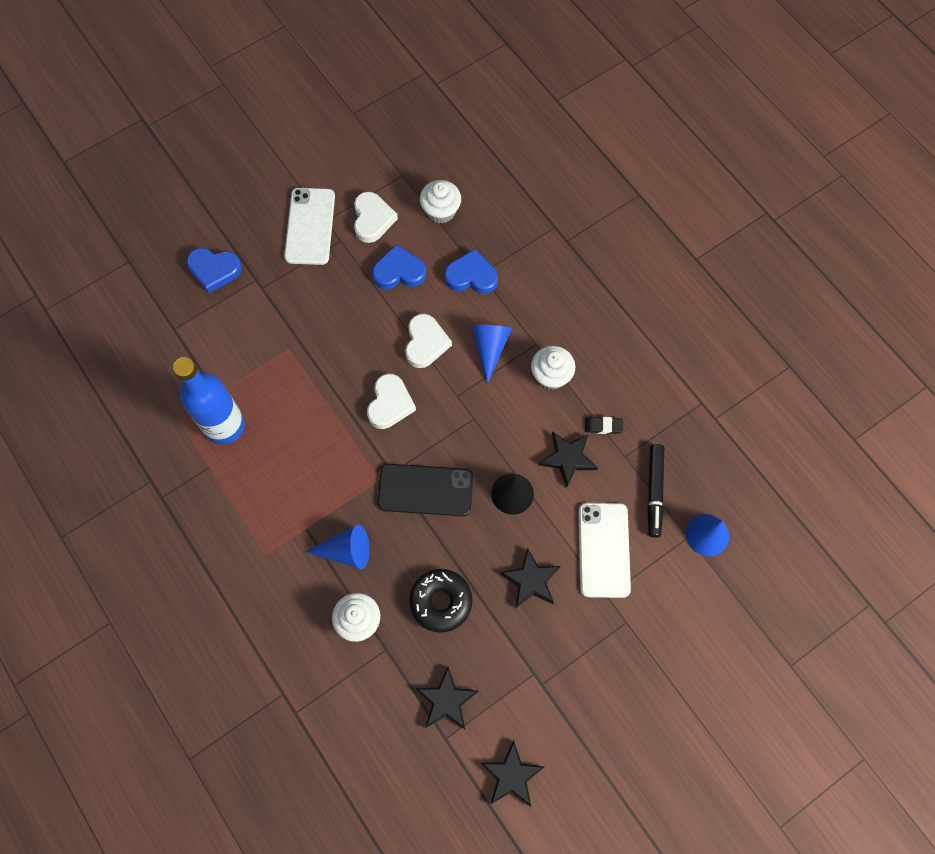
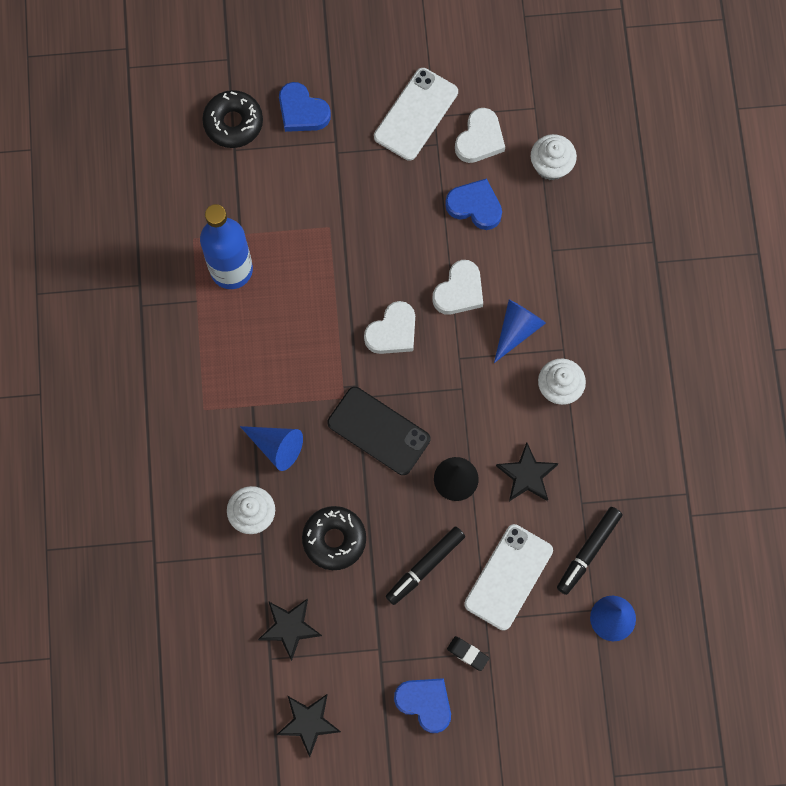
camera: 30 degrees right, 5 degrees up
blue heart [444,249,498,294] -> blue heart moved to [394,678,451,733]
black star [500,548,560,608] -> black marker [386,526,465,605]
black eraser [585,417,623,434] -> black eraser moved to [447,636,489,671]
none -> black donut [202,90,263,148]

